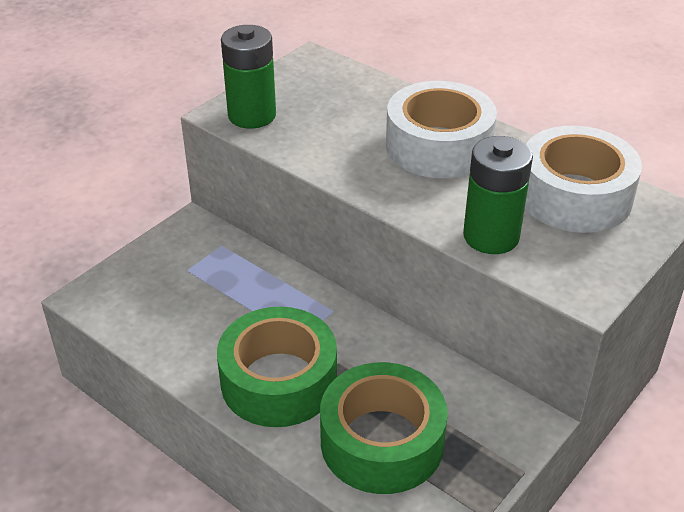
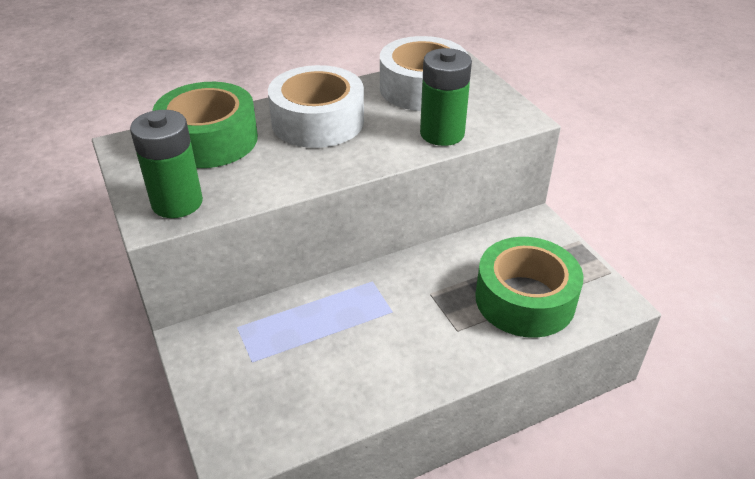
camera: 65 degrees left, 0 degrees up
green tape [217,307,337,427] -> green tape moved to [152,82,258,168]

